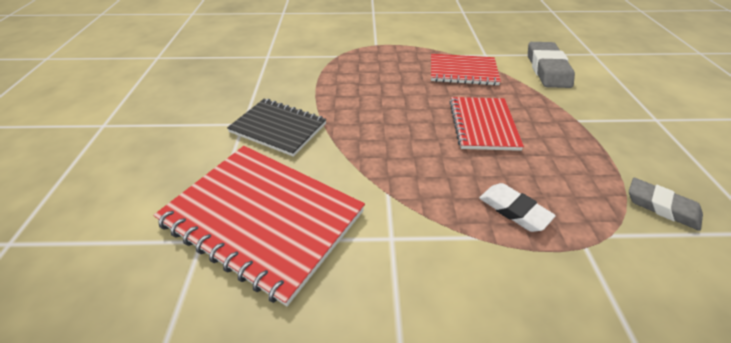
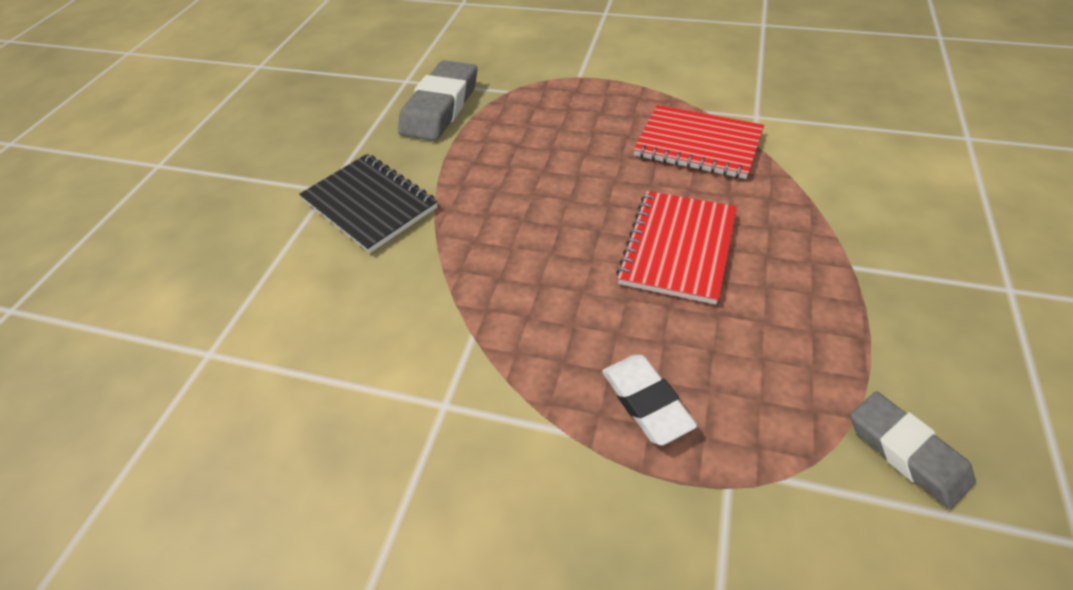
camera: 20 degrees right, 5 degrees up
red notebook [153,146,365,306] -> none
grey eraser [528,42,575,88] -> grey eraser moved to [398,60,477,141]

